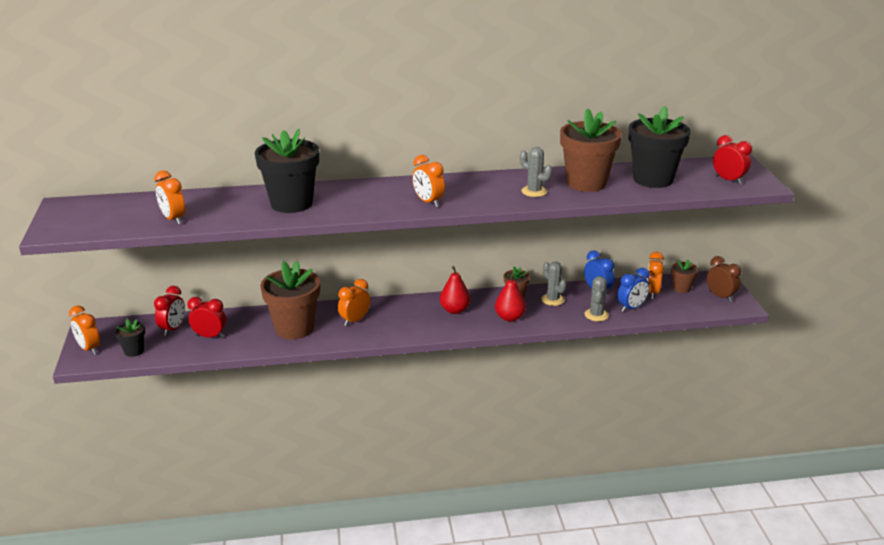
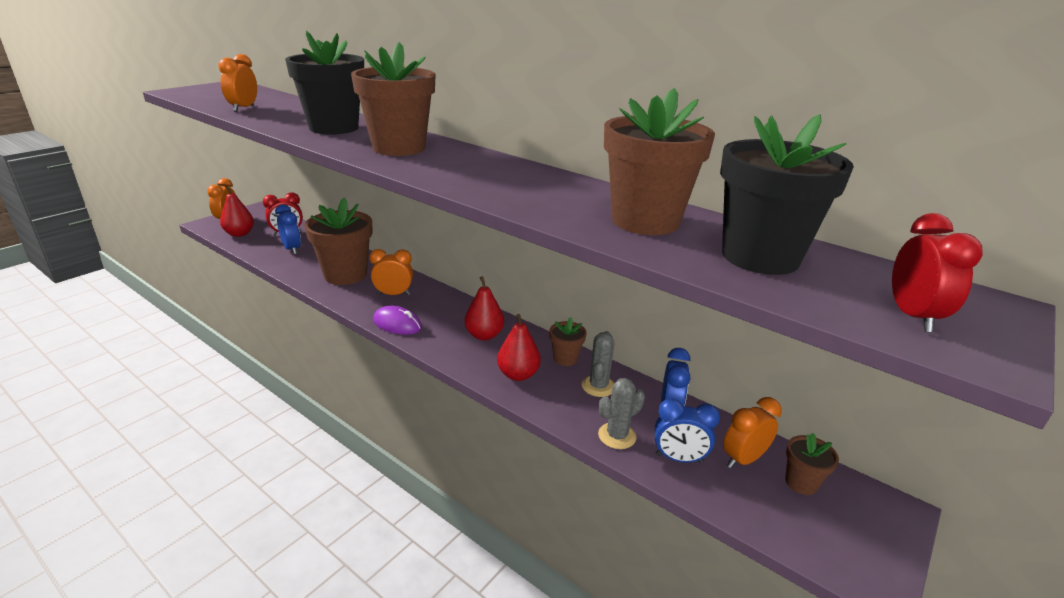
camera: 45 degrees right, 0 degrees up
black flower pot [115,319,145,357] -> red pear [220,185,254,237]
red clock [187,297,226,338] -> blue clock [275,204,301,254]
orange clock [412,155,445,207] -> none
grey cactus [520,147,552,197] -> none
brown clock [707,256,741,302] -> none
none -> brown flower pot [351,42,435,156]
none -> purple mouse [373,306,422,335]

